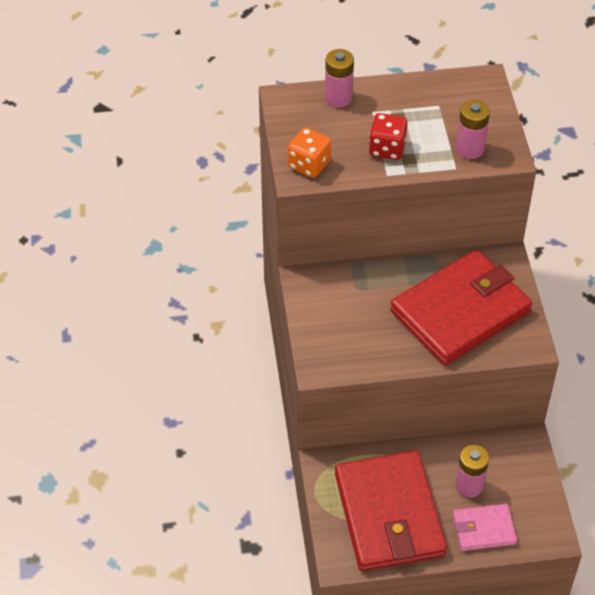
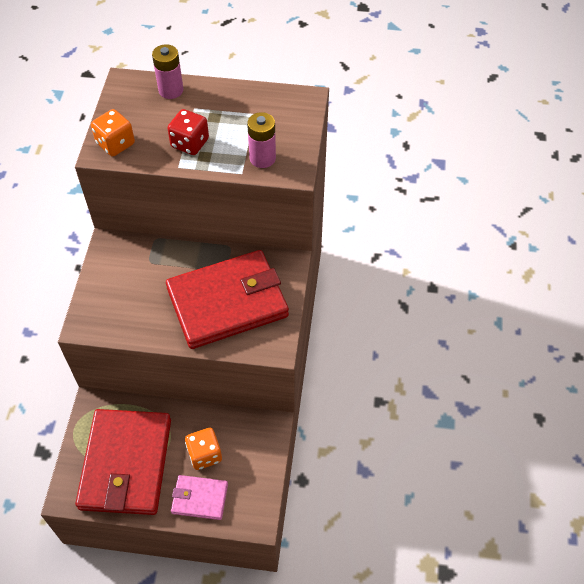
camera: 15 degrees right, 5 degrees up
pink battery [456,445,489,497] -> orange dice [185,428,222,470]

